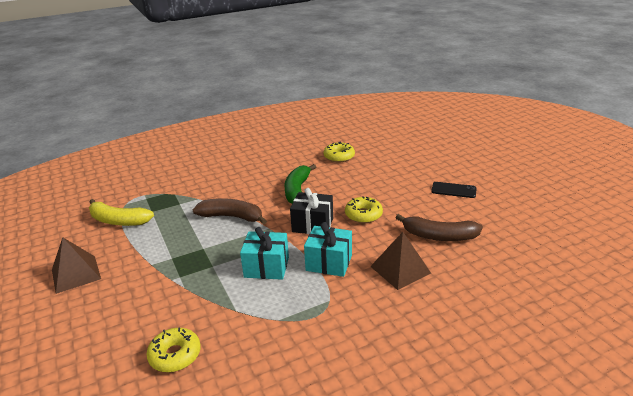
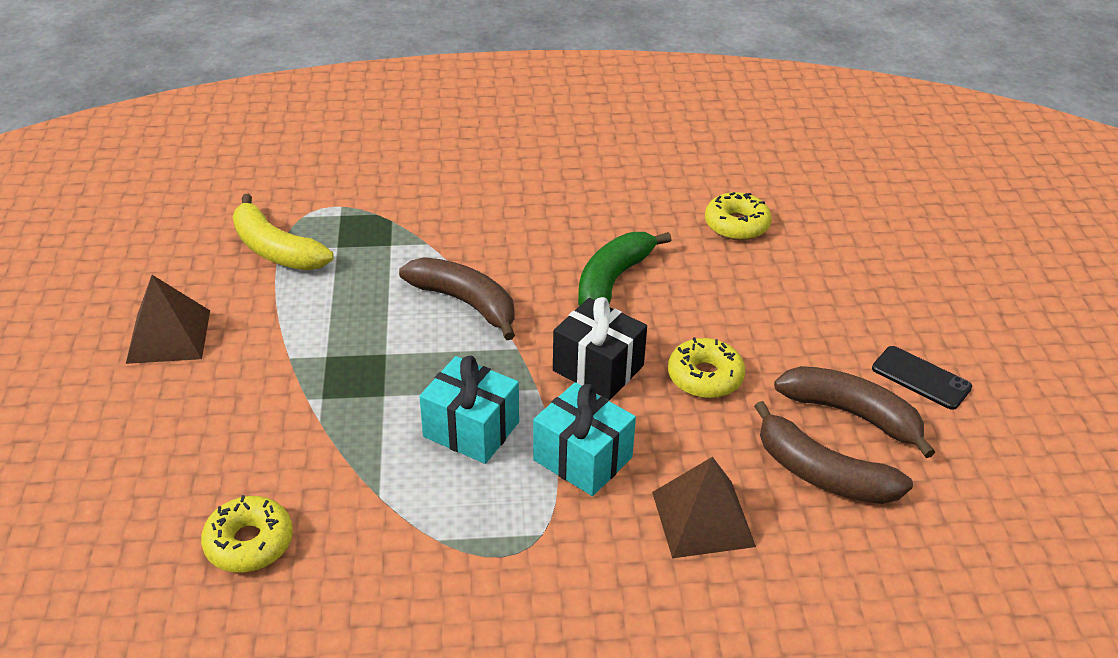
camera: 20 degrees right, 10 degrees up
none -> brown banana [774,366,935,458]

